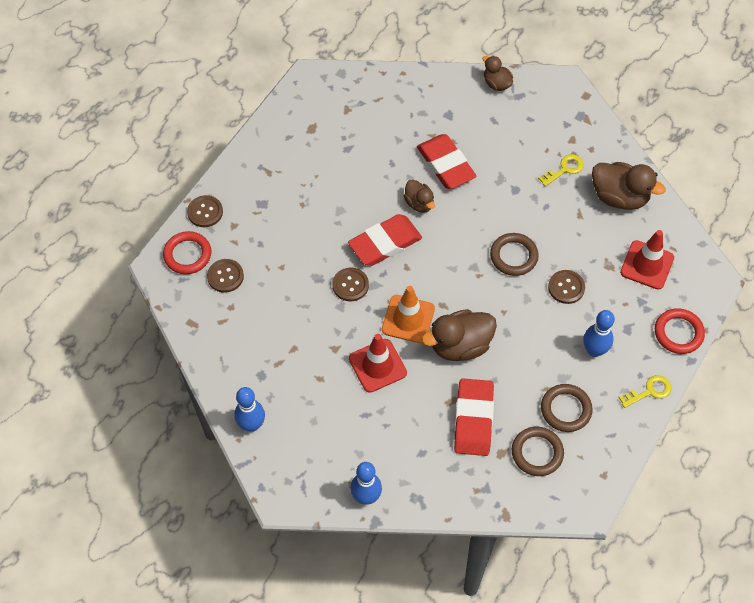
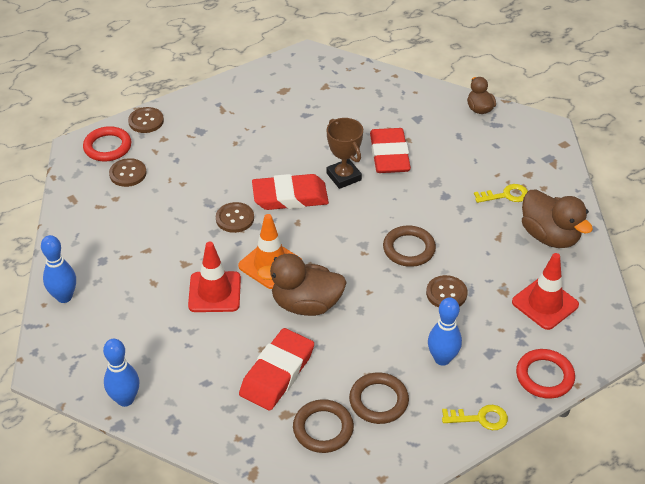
camera: 25 degrees right, 15 degrees down
brown duck [404,179,435,213] -> brown trophy [327,118,363,189]

